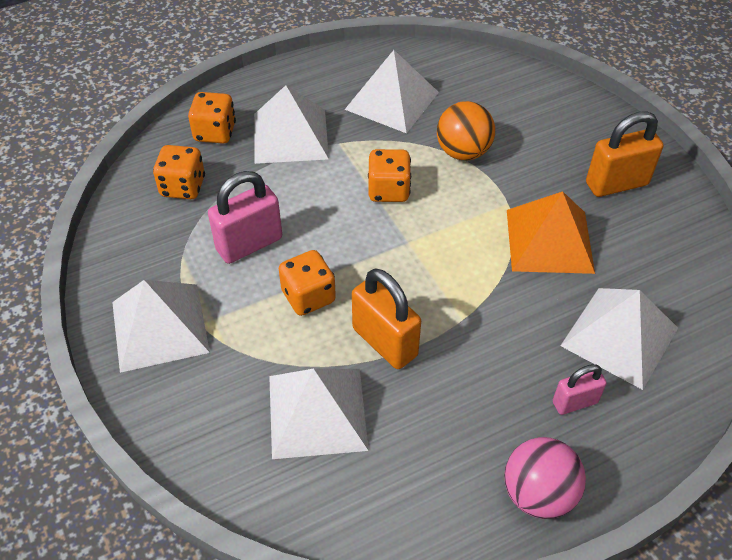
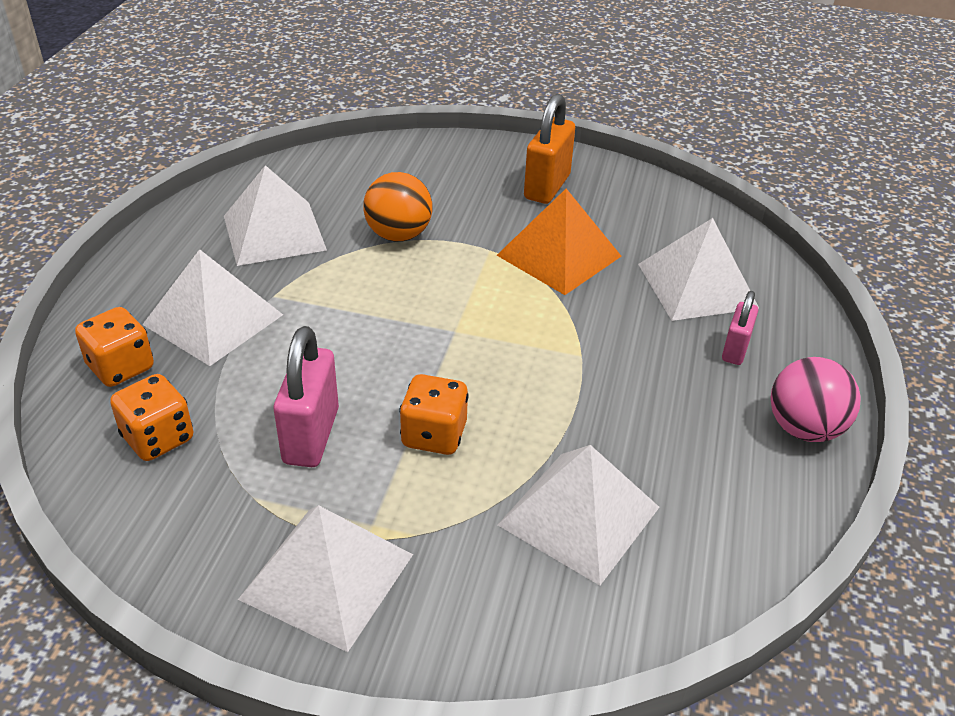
camera: 50 degrees left, 10 degrees down
orange padlock [352,268,421,369] -> none
orange dice [368,149,411,202] -> none

